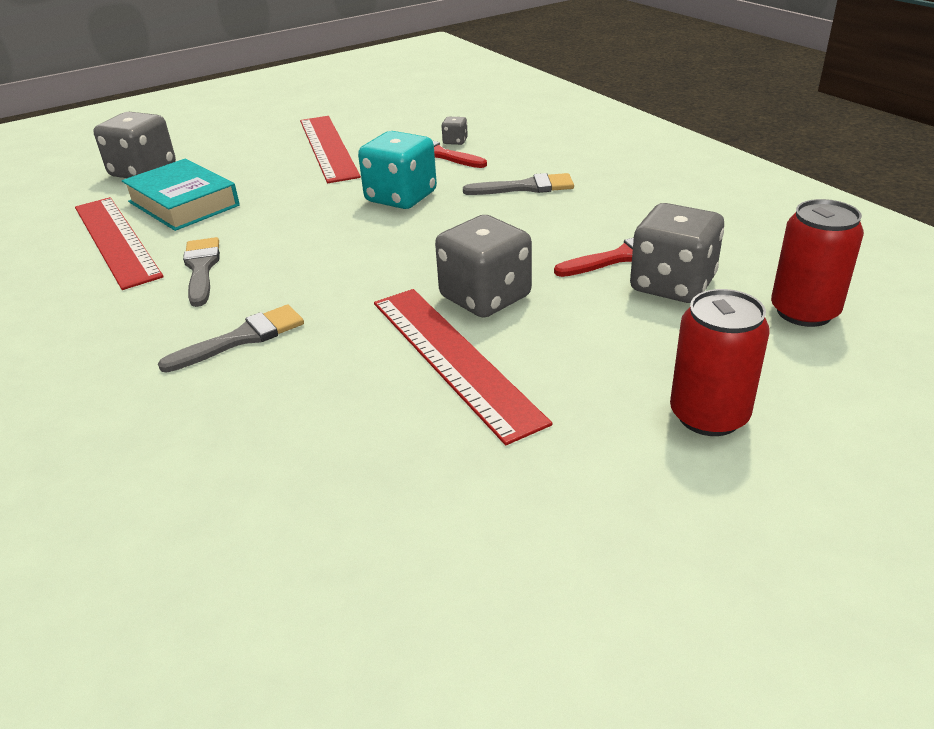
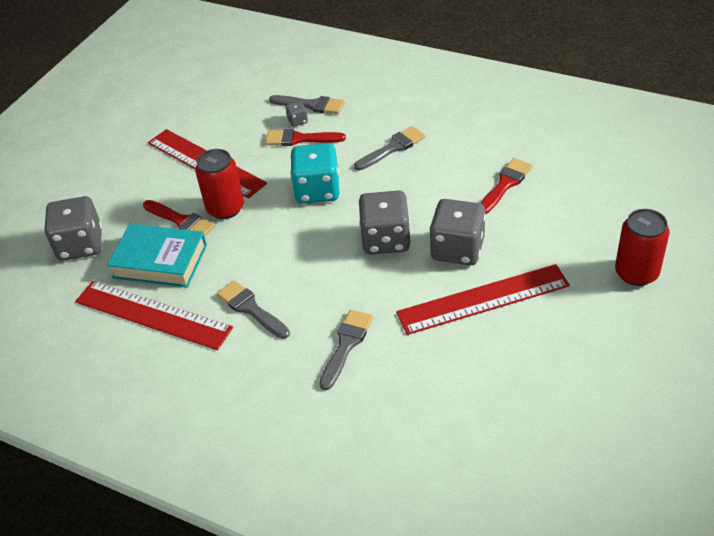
camera: 30 degrees left, 10 degrees up
red ruler [374,289,552,445] -> red ruler turned 45 degrees counterclockwise [396,264,570,335]
grey dice [630,203,724,303] -> grey dice moved to [359,190,411,255]
red can [771,199,864,327] -> red can moved to [195,149,244,219]
none -> red brush [143,200,215,236]
none -> grey brush [269,95,345,114]

